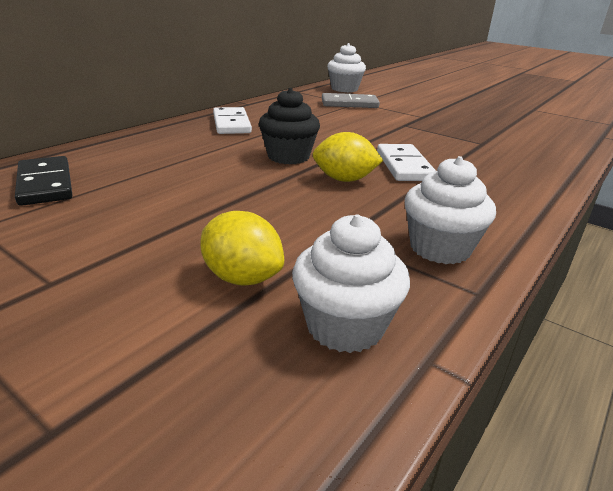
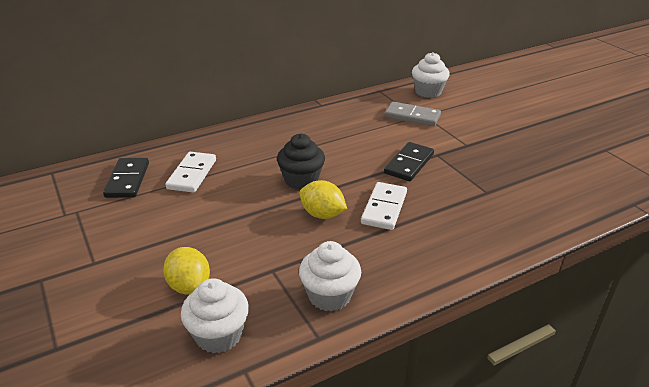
camera: 25 degrees right, 5 degrees up
white domino [213,107,252,134] -> white domino moved to [165,152,216,193]
none -> black domino [384,142,434,181]

